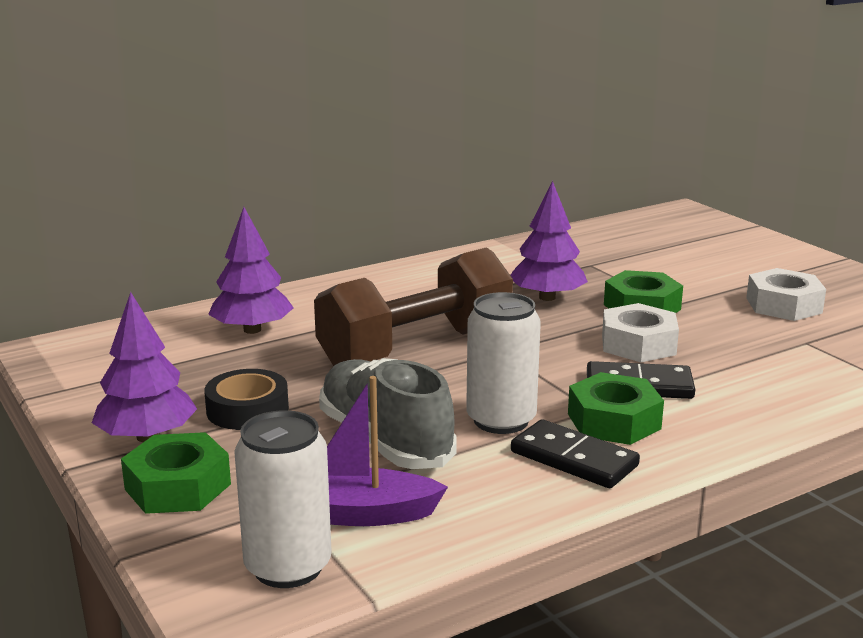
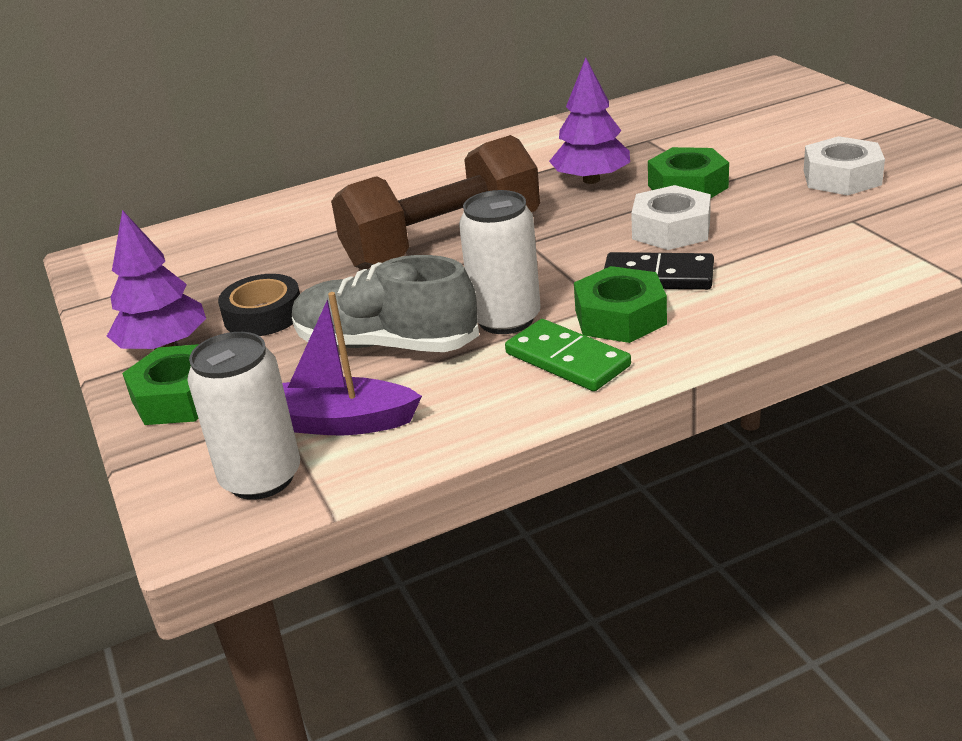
camera: 10 degrees right, 10 degrees up
purple tree [208,207,294,334] -> none
grey shoe [319,358,457,469] -> grey shoe turned 45 degrees counterclockwise [292,255,479,352]
black domino [511,419,640,488] -> green domino [505,319,631,391]

